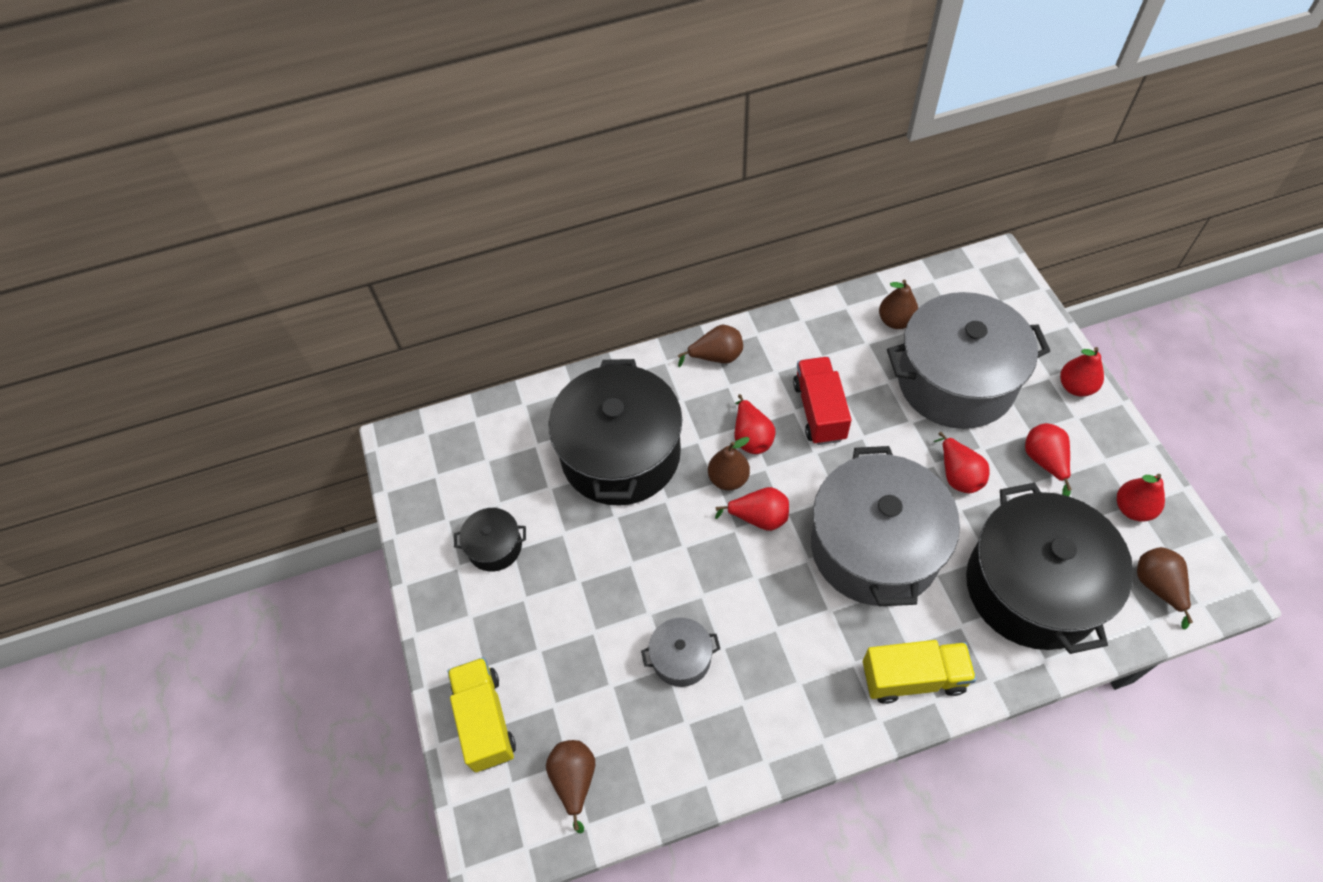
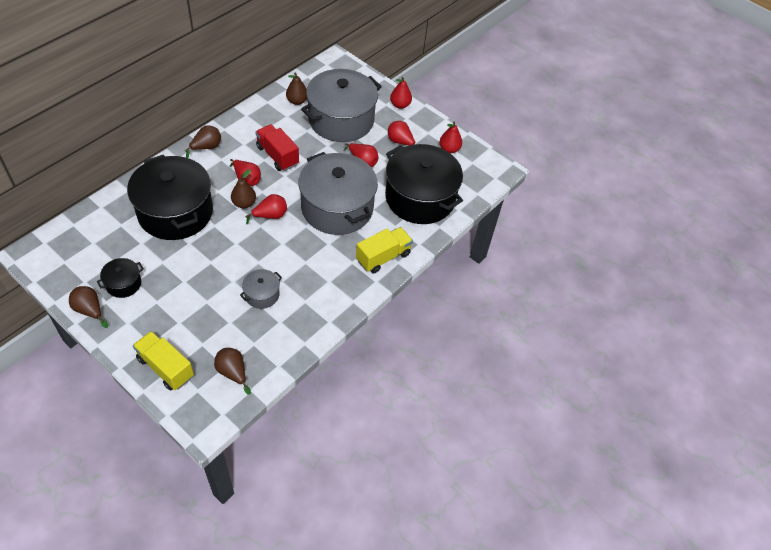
camera: 40 degrees left, 5 degrees down
brown pear [1137,547,1193,629] -> brown pear moved to [69,286,108,328]

